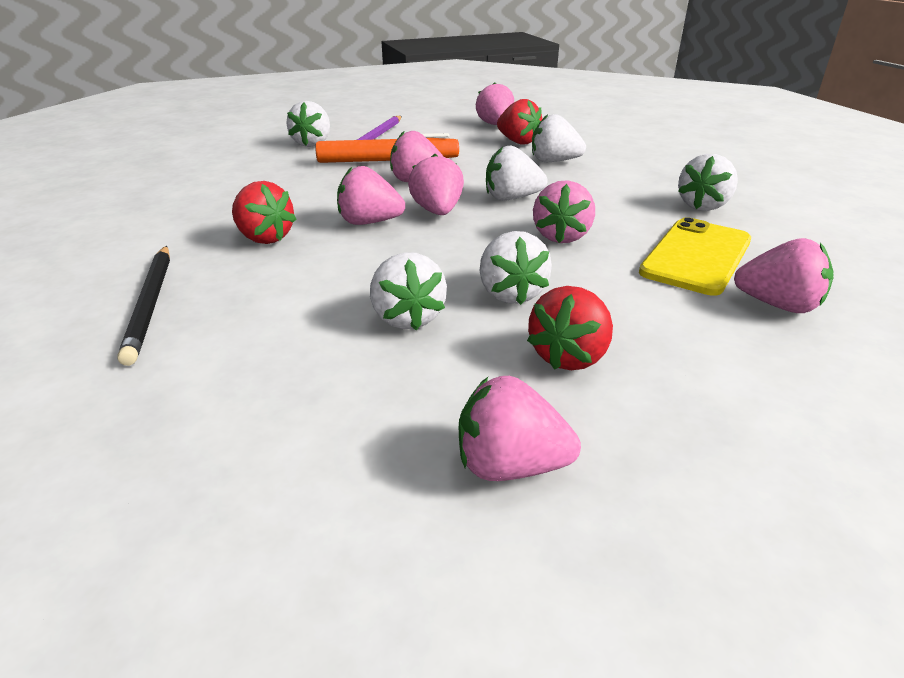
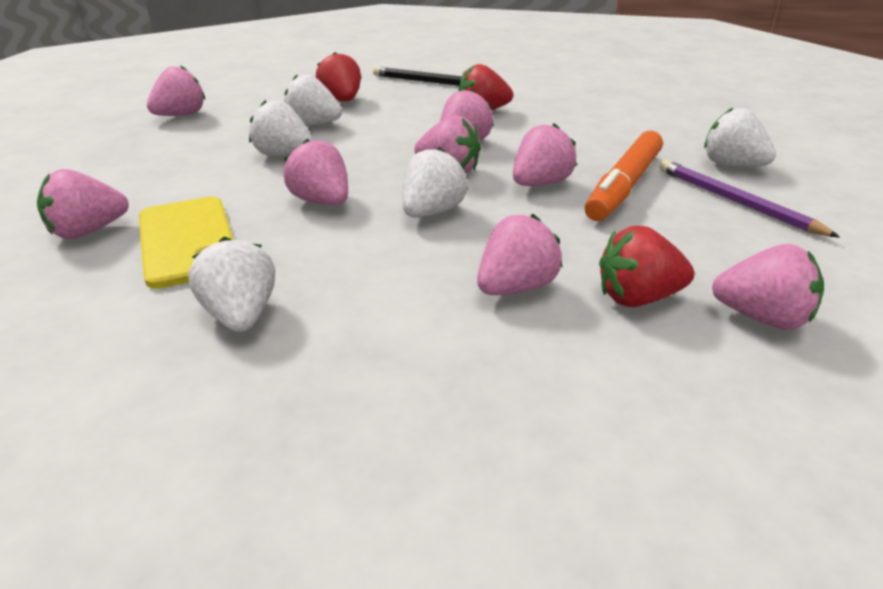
camera: 125 degrees right, 0 degrees up
red strawberry [527,286,613,370] -> red strawberry moved to [316,52,361,101]
white strawberry [532,114,586,162] -> pink strawberry [477,214,563,295]

